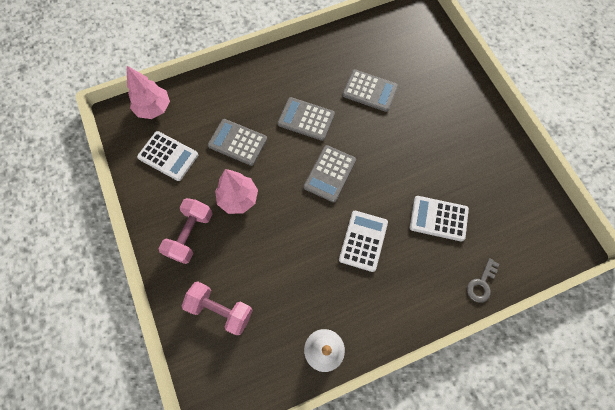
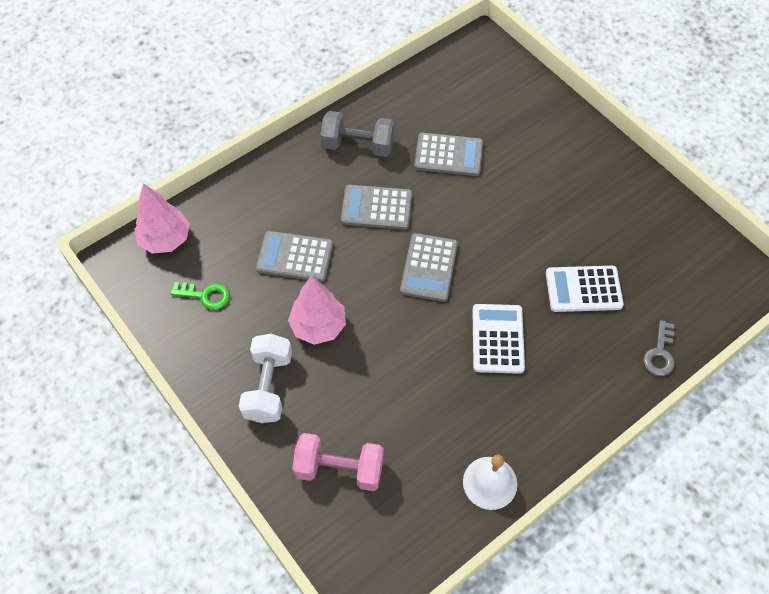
camera: 15 degrees left, 10 degrees down
white calculator [137,131,198,181] -> green key [170,282,230,310]
pink dumbbell [158,198,213,264] -> white dumbbell [239,334,292,423]
none -> grey dumbbell [320,111,394,157]

